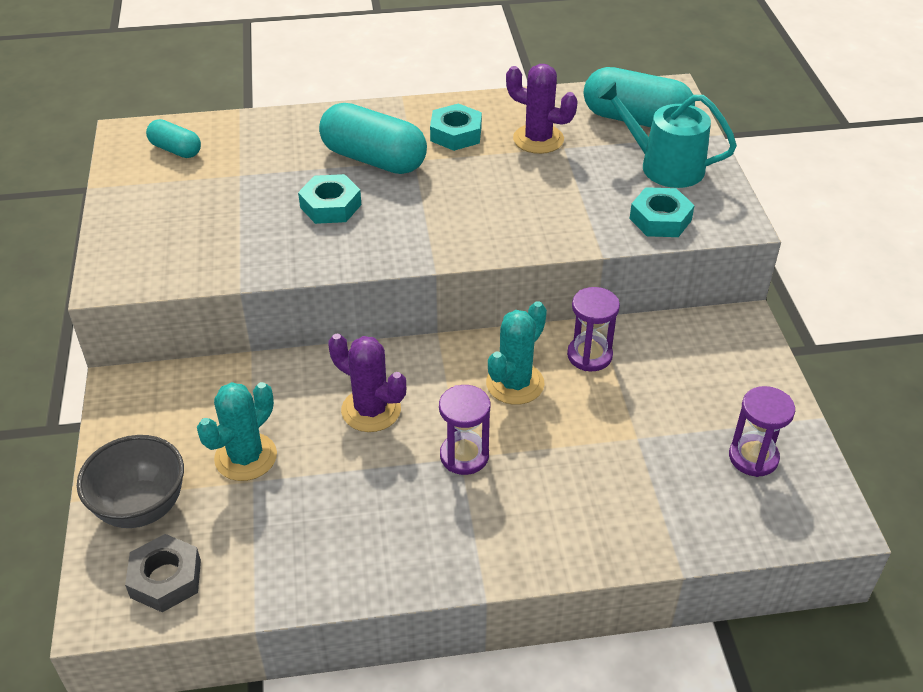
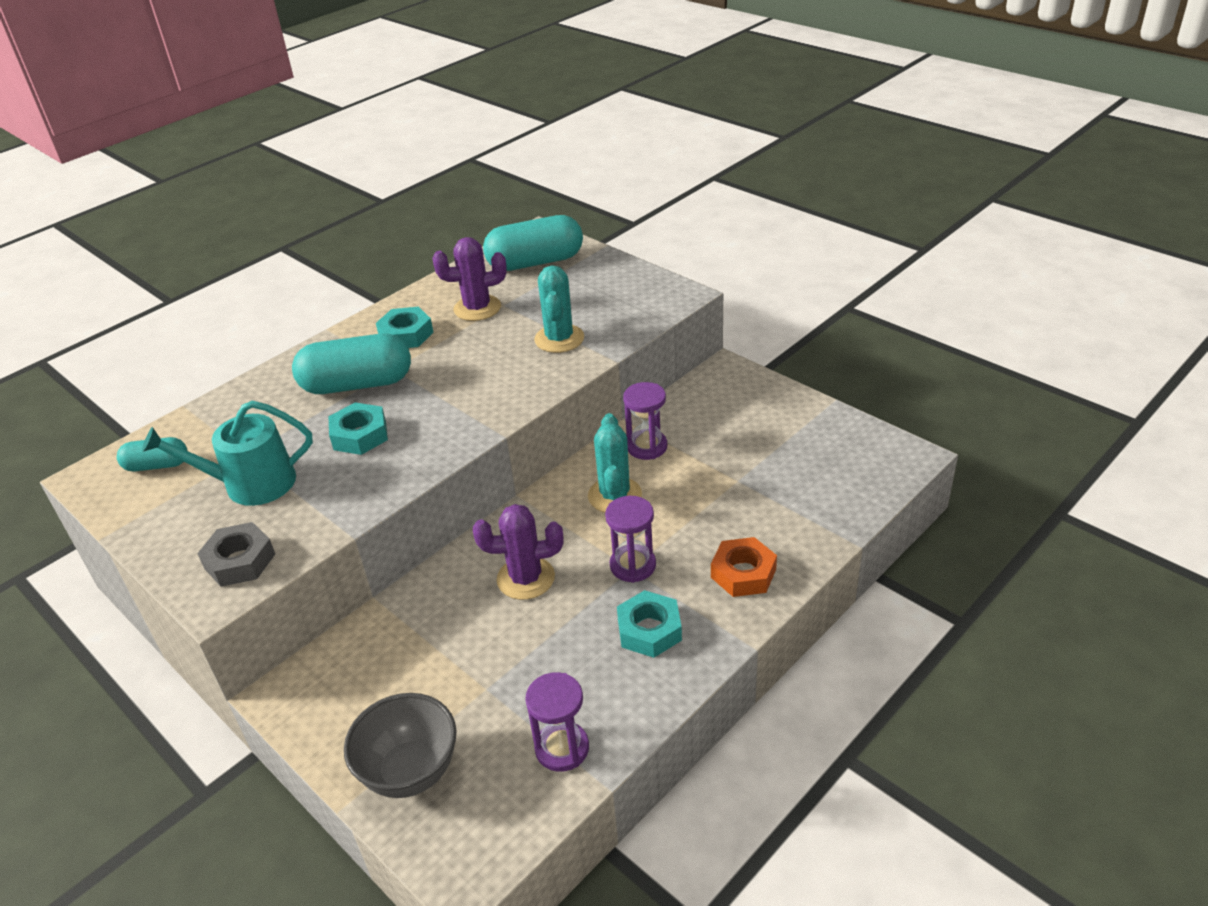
camera: 35 degrees left, 5 degrees down
grey nut [125,534,201,612] -> grey nut moved to [197,522,275,587]
turquoise cactus [197,382,277,481] -> turquoise cactus moved to [534,265,584,353]
turquoise watering can [598,82,737,188] -> turquoise watering can moved to [142,401,313,506]
turquoise nut [629,187,695,237] -> turquoise nut moved to [617,590,682,658]
purple hourglass [729,386,795,477] -> purple hourglass moved to [525,672,589,772]
none -> orange nut [711,537,777,597]

